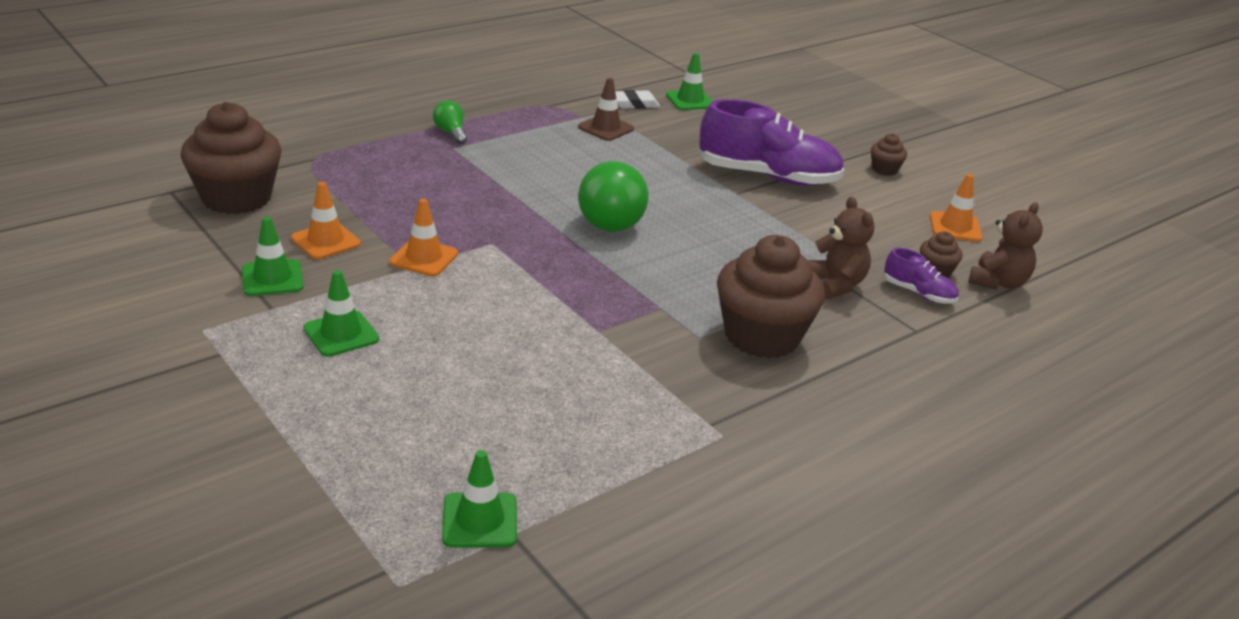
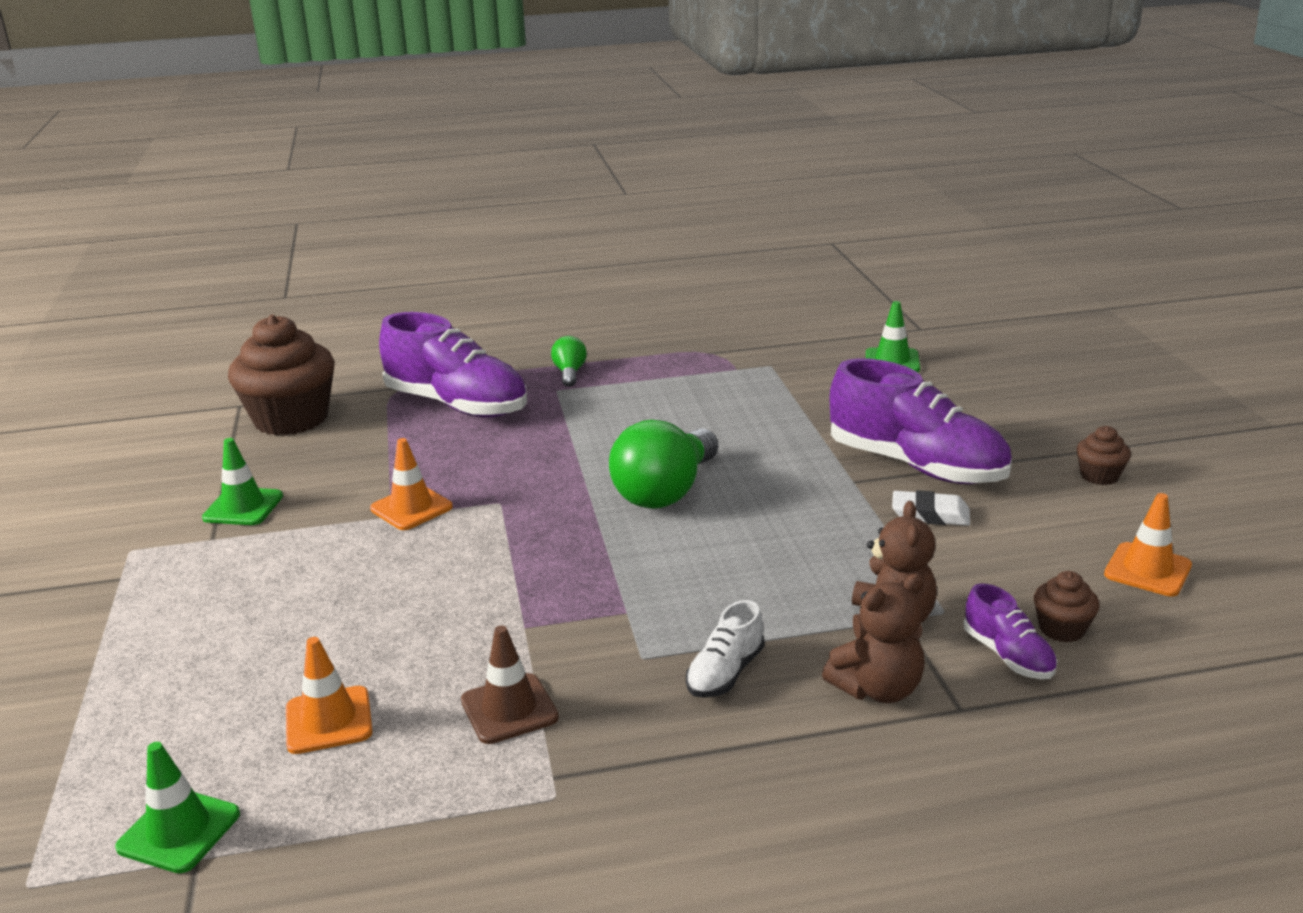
camera: 30 degrees right, 5 degrees down
orange traffic cone [291,182,361,259] -> orange traffic cone moved to [286,637,373,754]
green traffic cone [303,270,379,357] -> none
brown traffic cone [578,78,634,141] -> brown traffic cone moved to [461,626,559,744]
white eraser [615,90,660,109] -> white eraser moved to [892,490,970,526]
brown cupcake [717,235,825,358] -> white shoe [686,600,765,698]
brown teddy bear [968,202,1043,290] -> brown teddy bear moved to [822,573,925,703]
none -> purple shoe [379,312,527,417]

